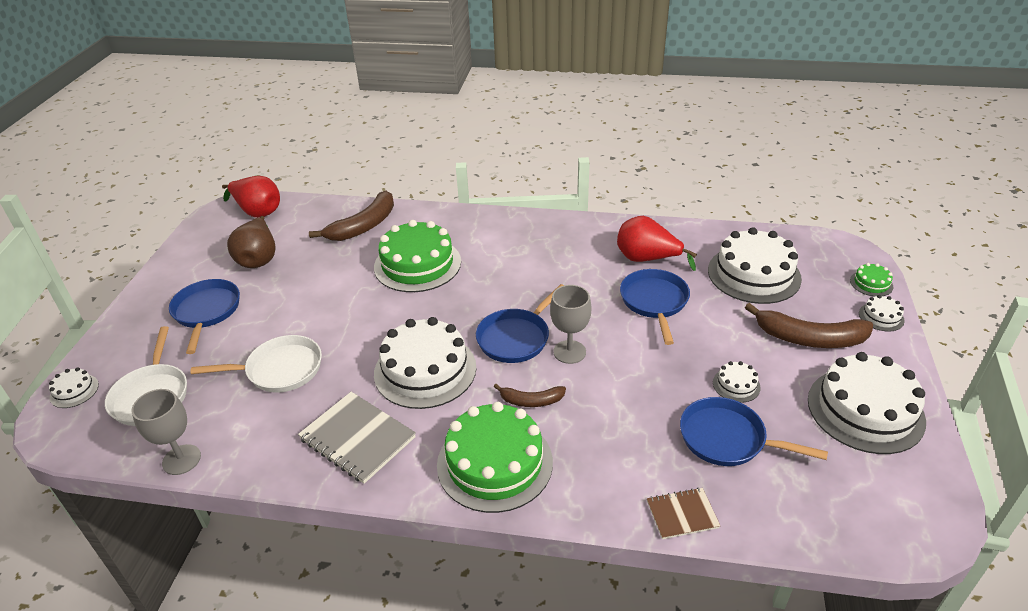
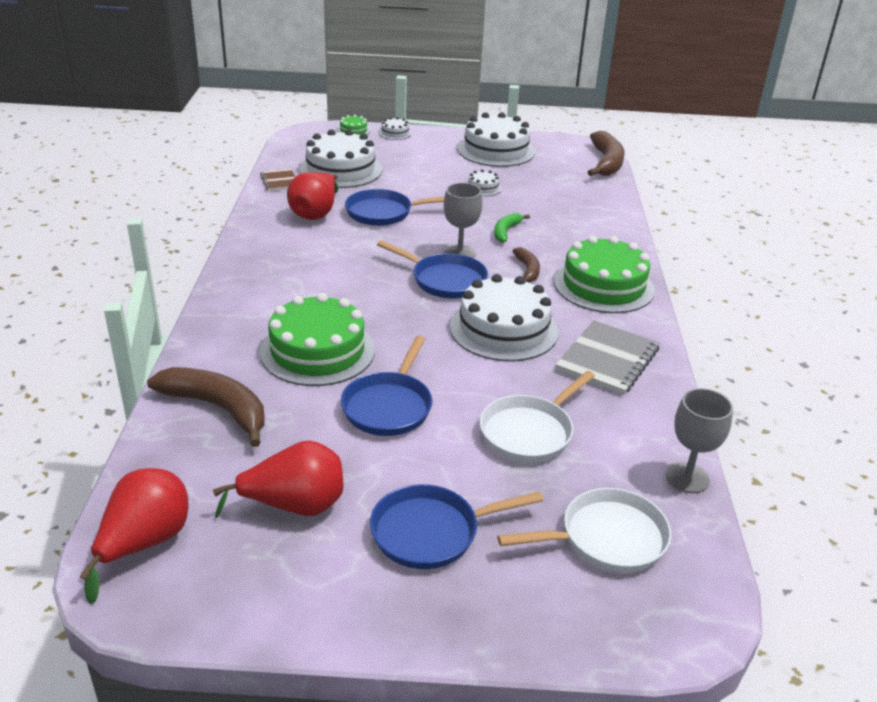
camera: 100 degrees left, 5 degrees down
white cake [49,367,99,408] -> none
white pan [191,335,322,393] -> white pan turned 120 degrees counterclockwise [479,371,595,462]
brown pear [227,216,276,268] -> red pear [213,440,343,518]
brown notebook [647,487,720,539] -> brown notebook moved to [260,168,295,191]
blue pan [680,397,828,466] -> blue pan moved to [341,336,433,436]
brown banana [745,303,873,348] -> brown banana moved to [588,131,625,176]
none -> green banana [494,213,530,243]

